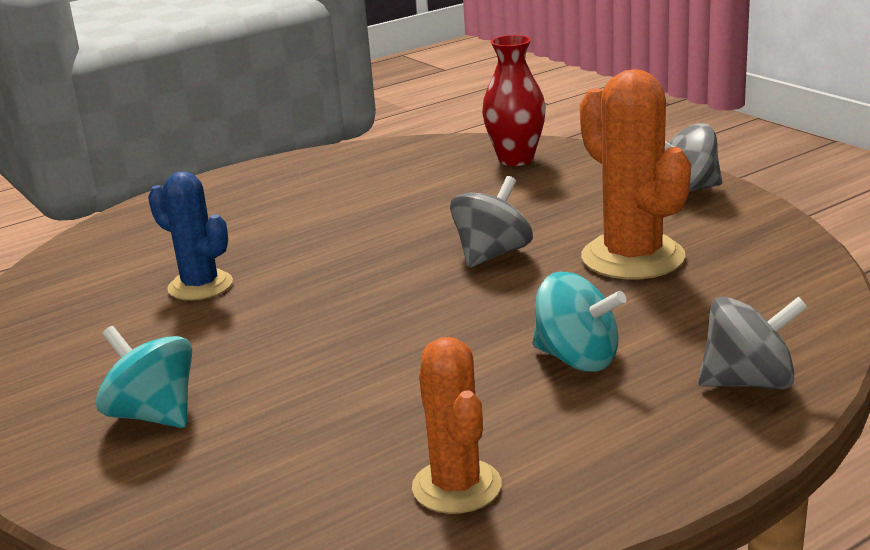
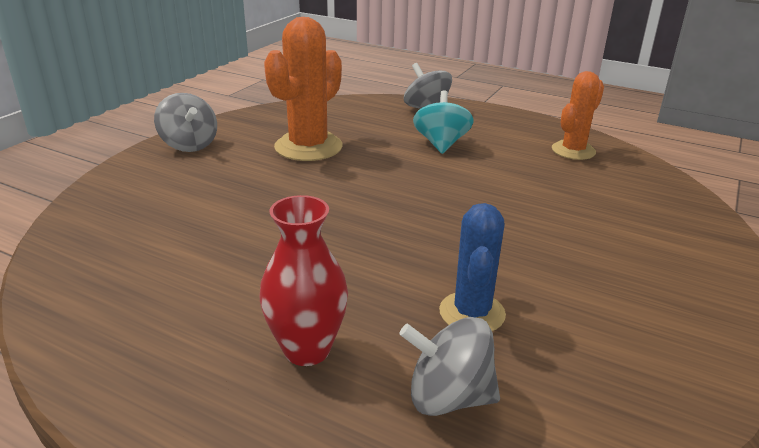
camera: 120 degrees left, 5 degrees up
turquoise spinning top [96,326,192,428] -> none
grey spinning top [450,176,533,268] -> grey spinning top moved to [399,317,500,416]
red vase [482,35,546,166] -> red vase moved to [260,195,348,366]

